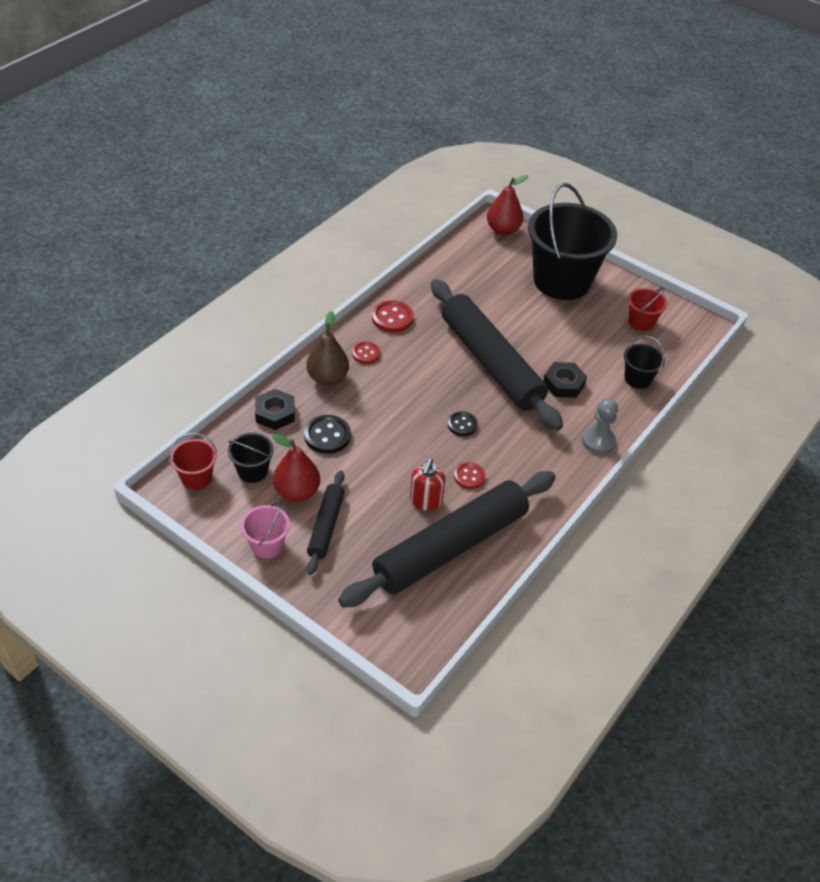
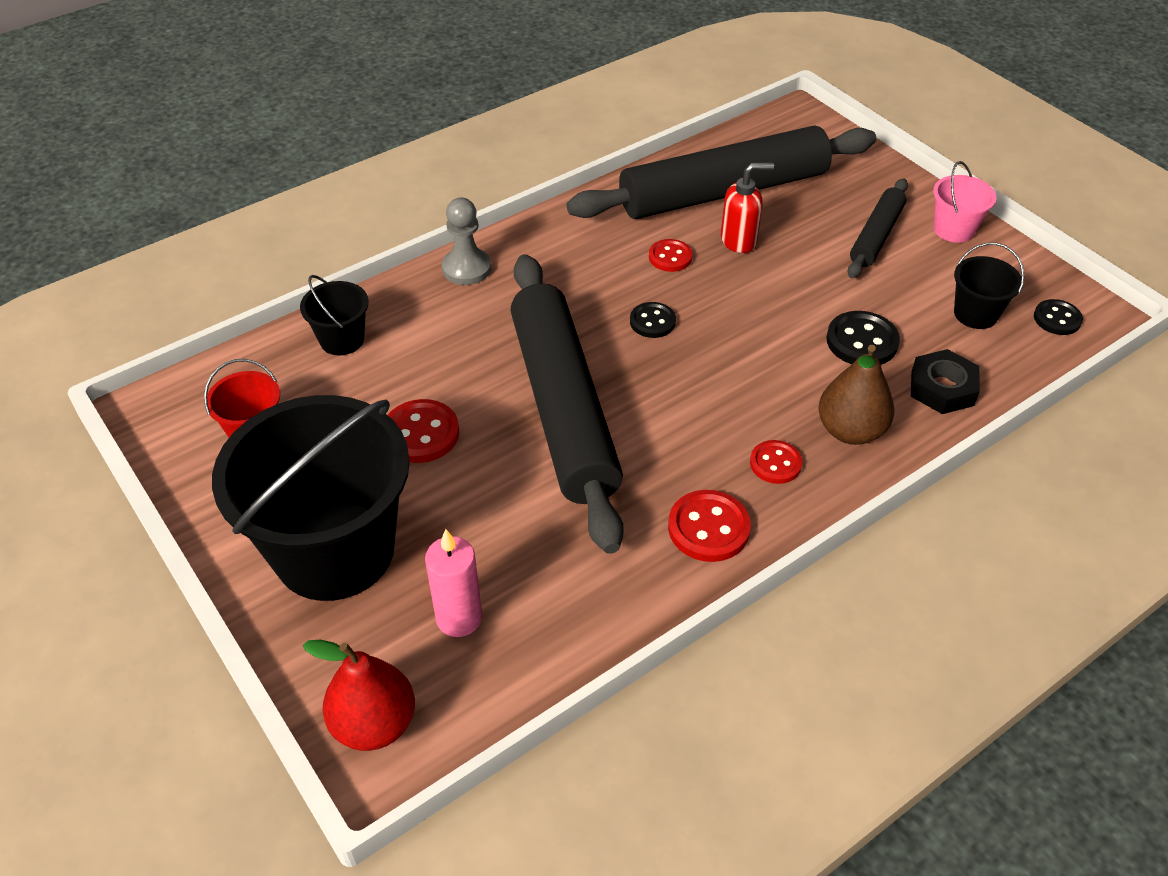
camera: 160 degrees left, 0 degrees up
red bucket [169,433,217,490] -> black button [1034,299,1083,335]
red pear [272,434,320,502] -> none
red soap dispenser [410,458,445,511] -> red soap dispenser turned 45 degrees clockwise [721,163,774,253]
black nut [543,362,587,398] -> none
none -> red button [388,399,459,463]
none -> pink candle [425,529,482,637]

